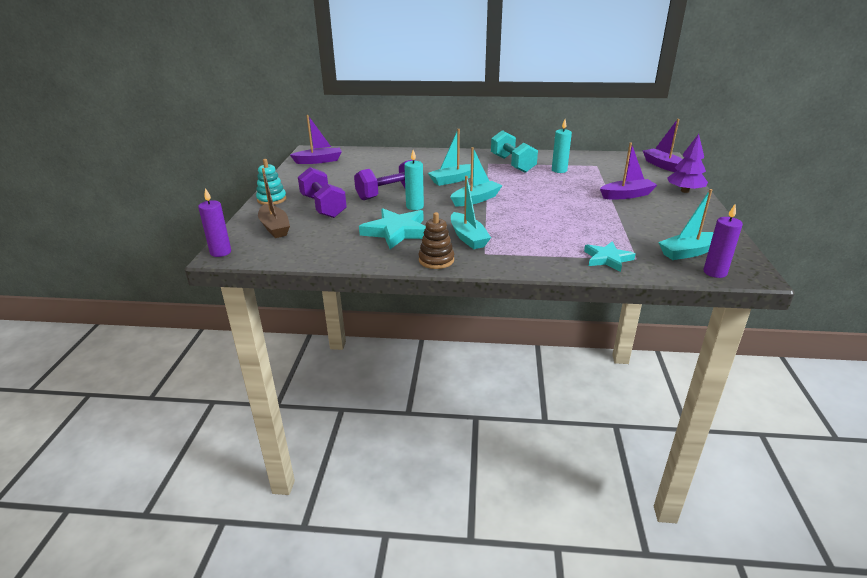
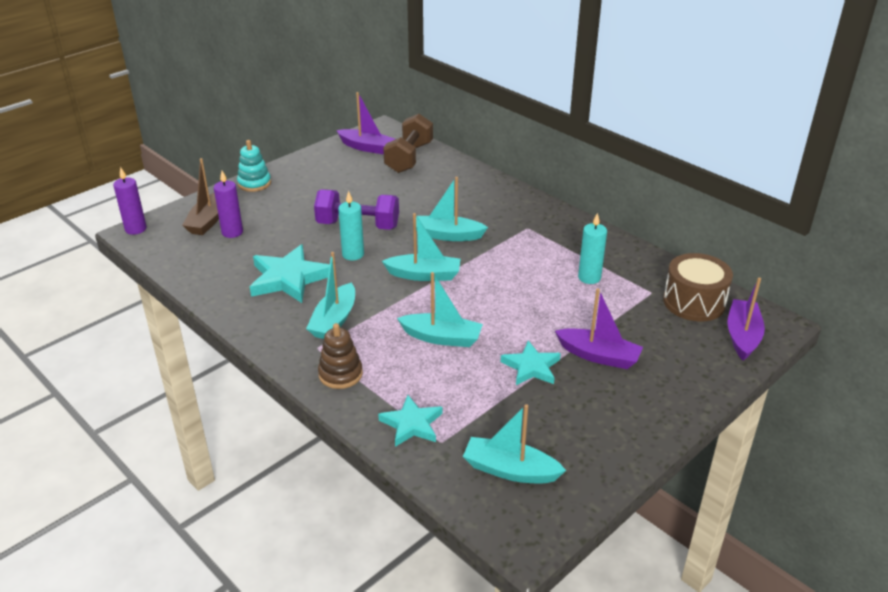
camera: 40 degrees right, 5 degrees up
purple dumbbell [298,167,347,218] -> none
brown stacking toy [419,212,454,269] -> brown stacking toy moved to [318,323,363,389]
turquoise dumbbell [491,130,538,173] -> none
purple tree [667,134,708,193] -> none
purple candle [703,204,743,278] -> purple candle moved to [214,171,243,238]
none -> brown dumbbell [383,114,433,173]
none -> turquoise boat [397,272,483,347]
none -> turquoise star [501,341,561,385]
none -> brown drum [663,253,733,321]

